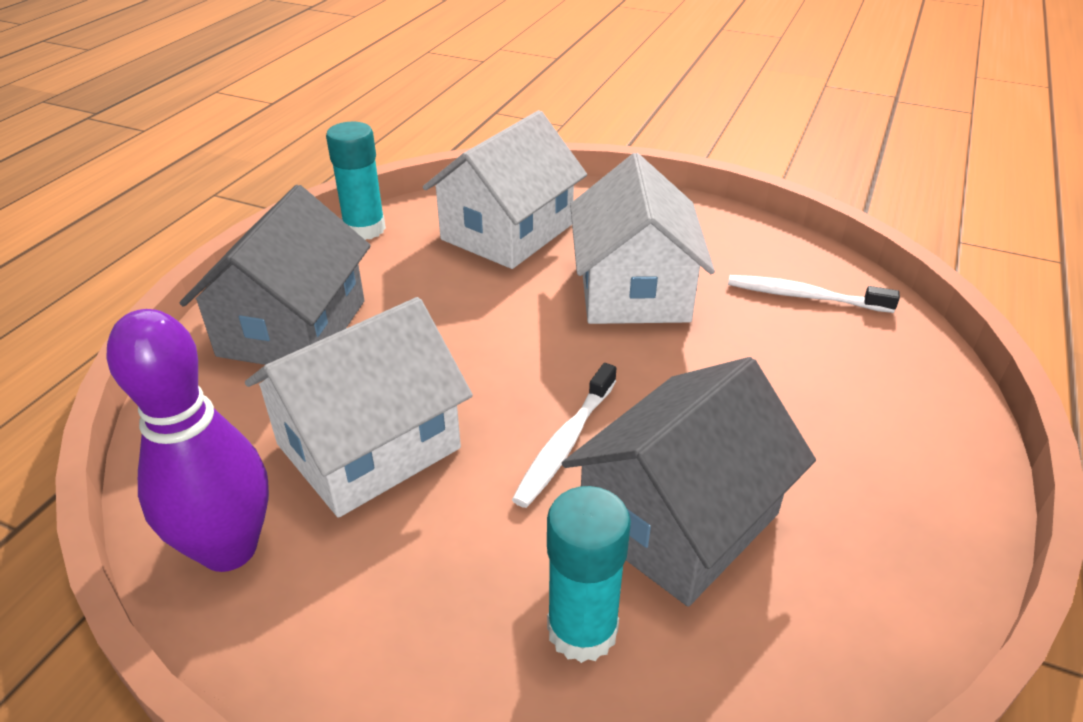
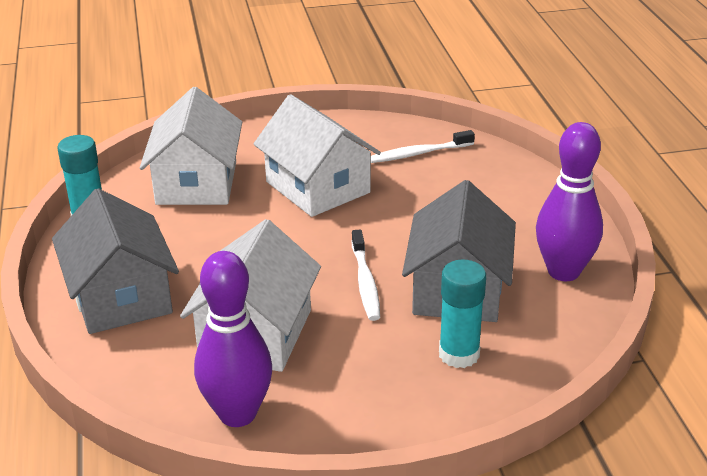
camera: 35 degrees left, 5 degrees down
none -> purple bowling pin [536,122,603,281]

